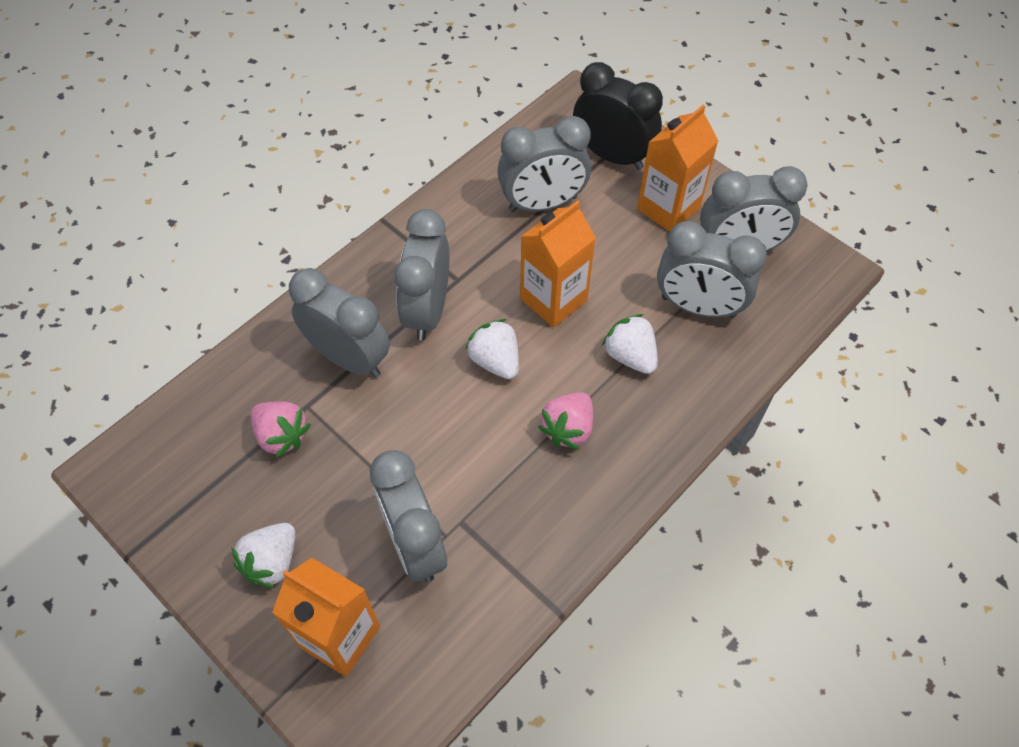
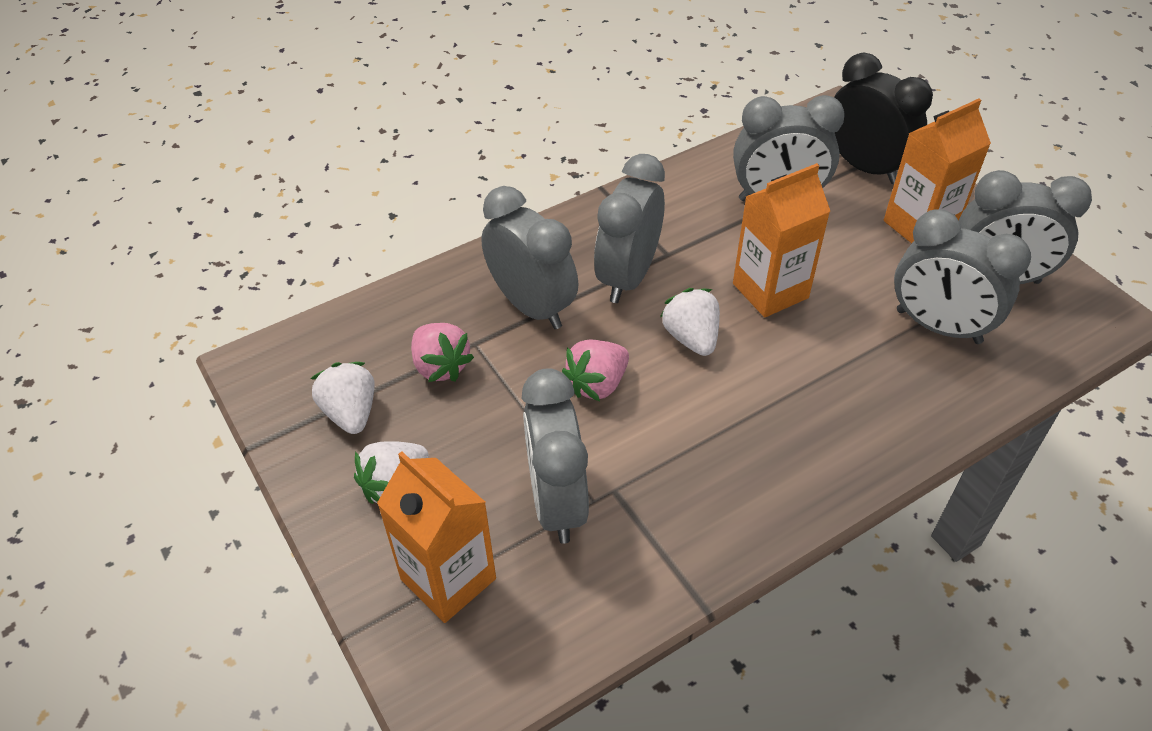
camera: 15 degrees right, 10 degrees down
pink strawberry [538,392,593,450] -> pink strawberry moved to [562,340,629,401]
white strawberry [602,314,658,374] -> white strawberry moved to [311,362,375,434]

